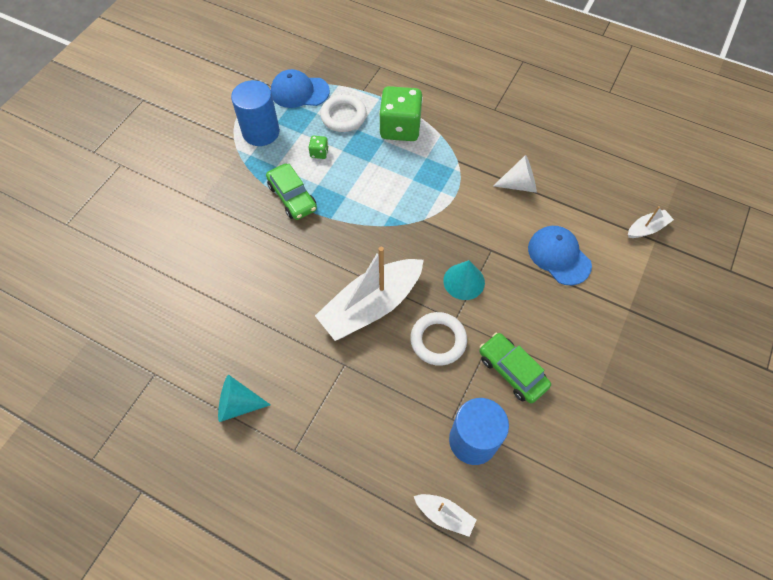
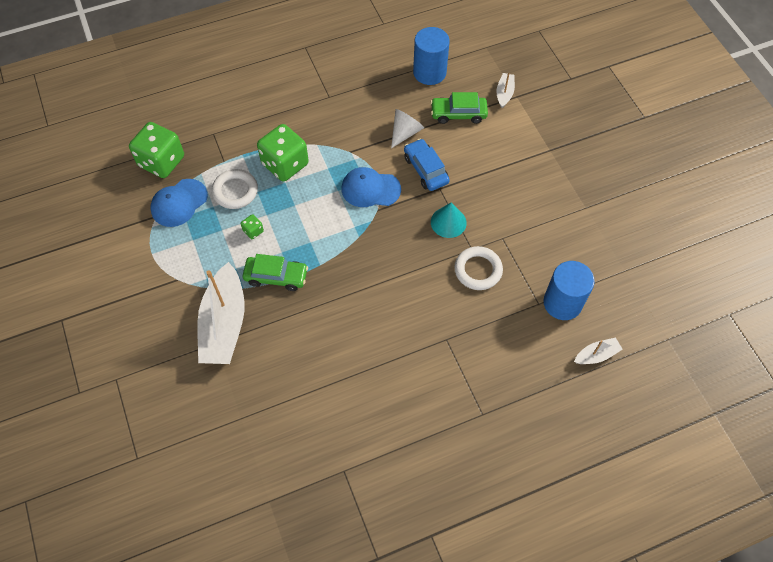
camera: 50 degrees left, 0 degrees up
turquoise cone [218,375,271,422] -> none
blue cylinder [231,80,280,146] -> blue cylinder moved to [413,27,450,85]
white boat [315,247,424,341] -> white boat moved to [197,262,244,364]
green car [479,333,551,403] -> green car moved to [431,92,488,124]
blue cap [528,226,592,285] -> blue cap moved to [342,167,401,207]
none -> green dice [129,122,184,178]
none -> blue car [404,139,450,191]

